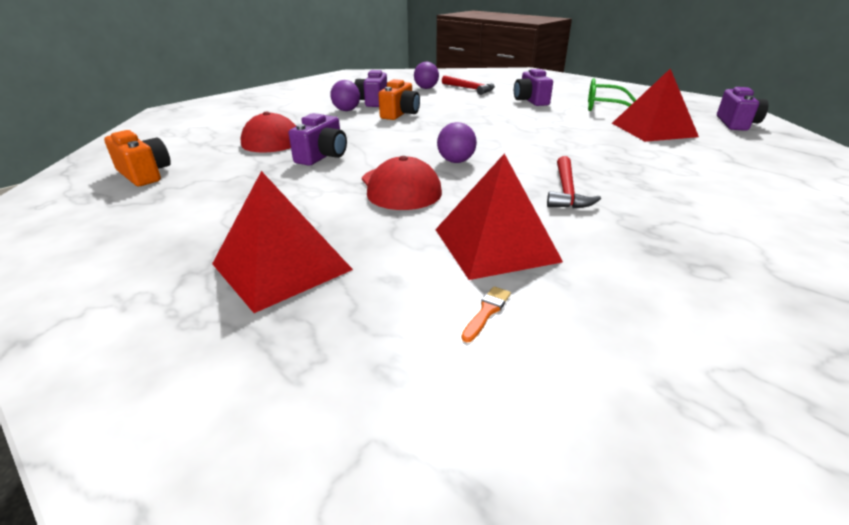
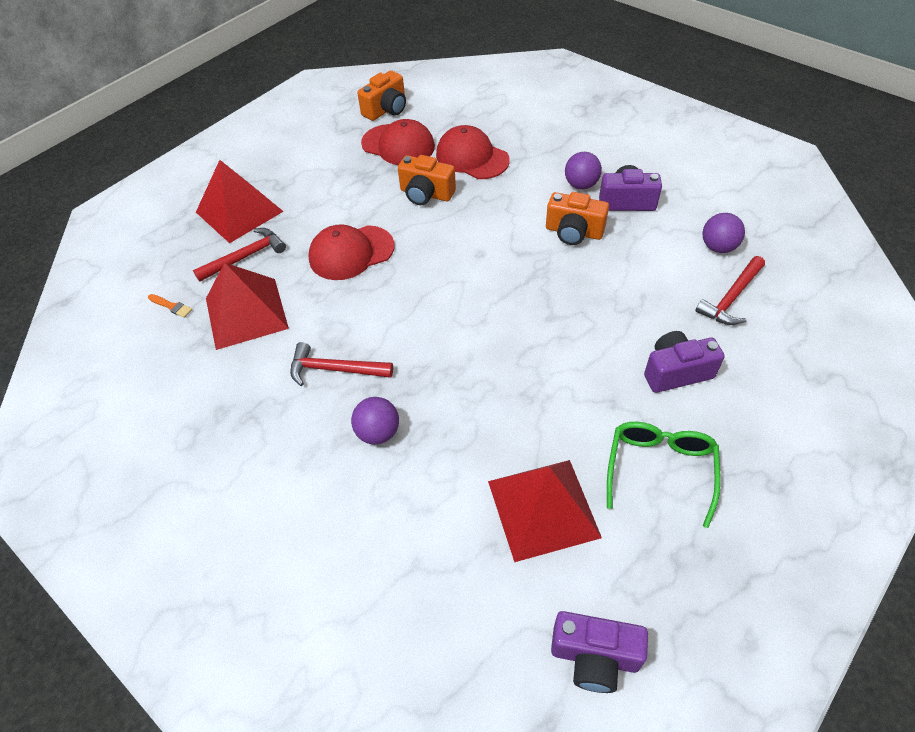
camera: 90 degrees right, 20 degrees up
purple camera [288,113,347,166] -> orange camera [398,155,456,205]
purple ball [437,122,477,163] -> purple ball moved to [351,397,399,444]
none -> red hammer [193,228,286,282]
none -> red cap [361,119,435,165]

